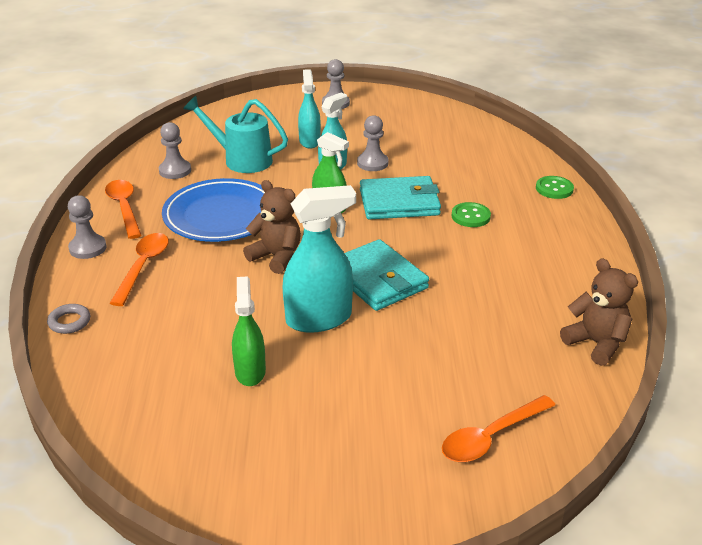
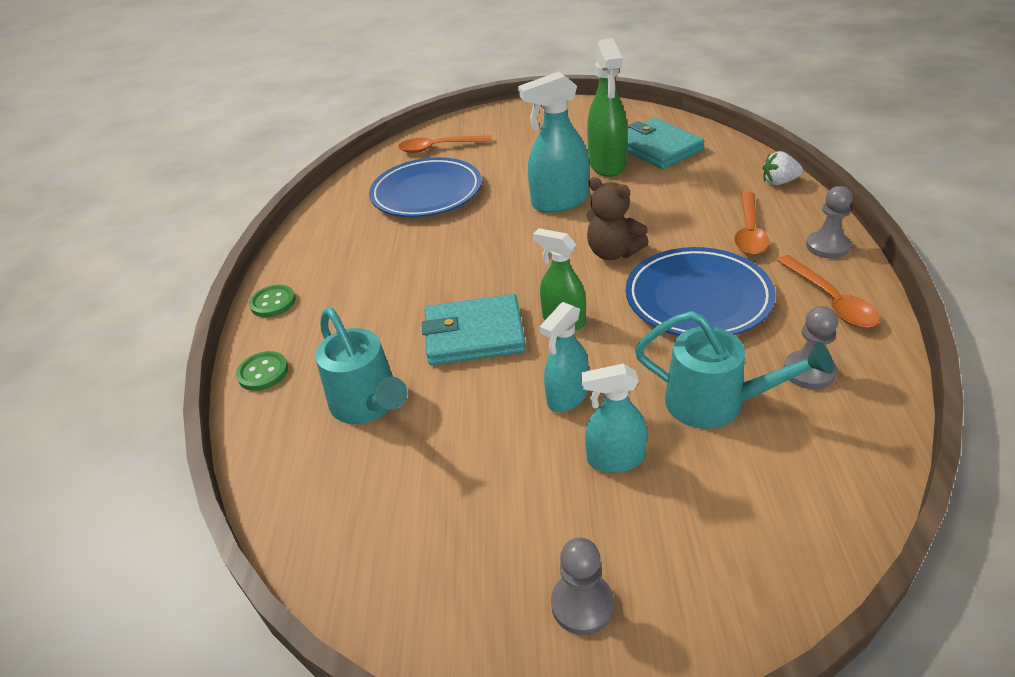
camera: 175 degrees left, 5 degrees up
grey ring [47,304,91,334] -> white strawberry [763,151,803,185]
green spray bottle [232,276,266,386] -> green spray bottle [587,38,628,177], size x1.54
turquoise spray bottle [298,69,321,149] -> turquoise spray bottle turned 90 degrees clockwise [581,363,647,473]
turquoise wallet [345,239,429,311] -> turquoise wallet moved to [627,118,704,169]
grey pawn [357,115,389,171] -> none
orange spoon [442,395,555,462] -> orange spoon turned 150 degrees counterclockwise [398,135,492,153]
green button [452,202,491,227] -> green button moved to [249,285,296,317]
brown teddy bear [560,258,638,366] -> none
none -> turquoise watering can [315,308,408,424]
none -> blue plate [369,157,482,217]

